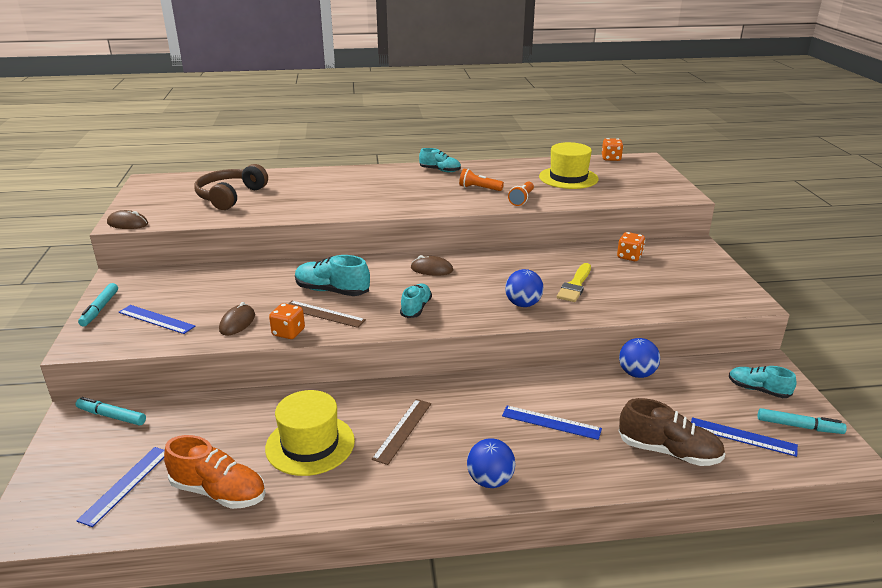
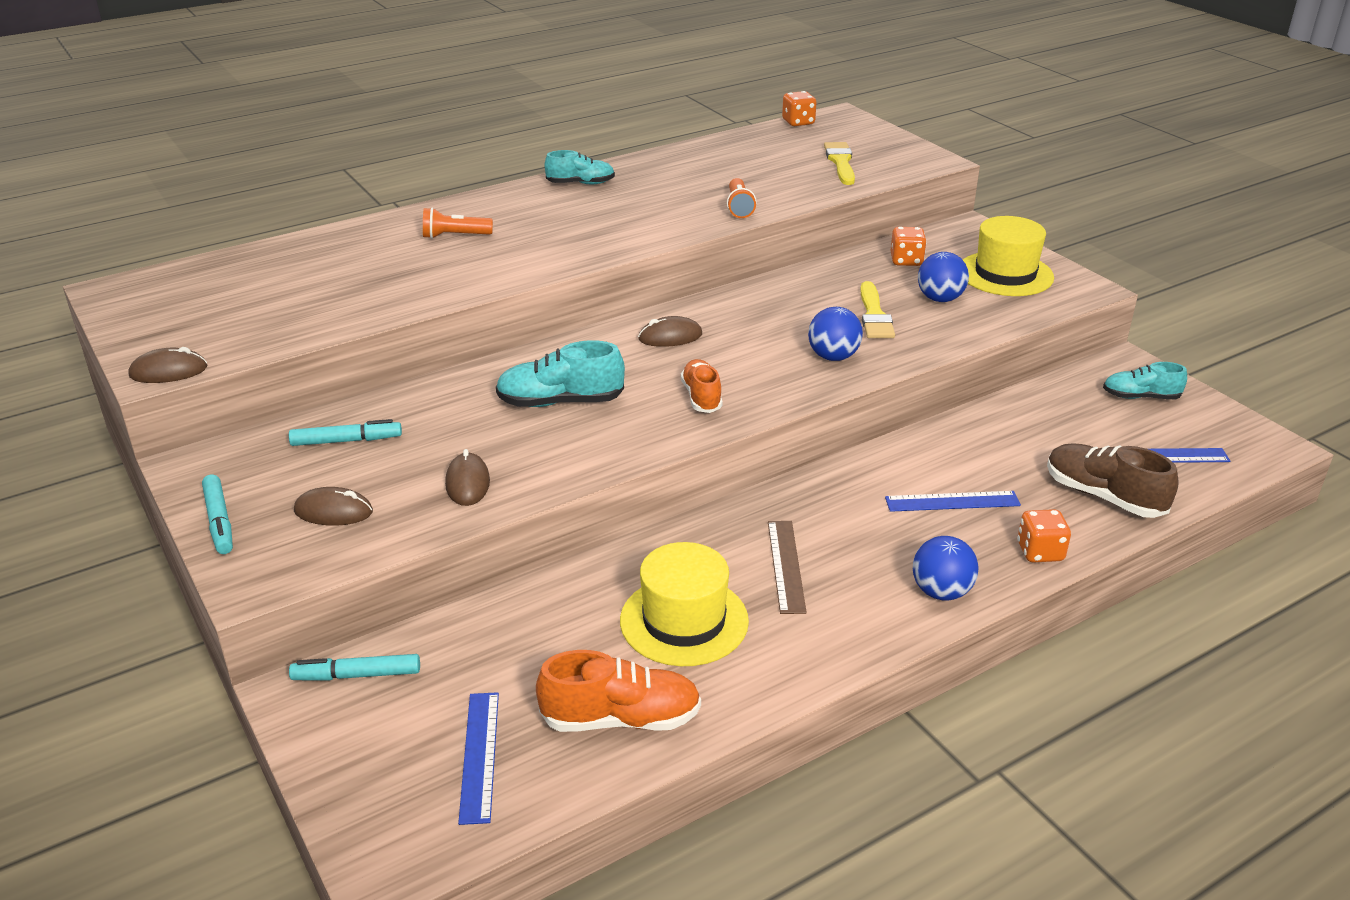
camera: 25 degrees left, 5 degrees up
blue ruler [119,305,195,334] -> brown mouse [294,487,373,526]
brown headphones [195,164,268,210] -> none
orange dice [269,303,305,339] -> orange dice moved to [1017,509,1071,563]
brown ruler [288,301,366,328] -> none
turquoise shoe [400,284,432,318] -> orange shoe [681,359,722,413]
orange flashlight [459,169,504,191] -> orange flashlight moved to [423,207,493,239]
yellow hat [539,142,598,189] -> yellow hat moved to [963,216,1054,296]
blue ball [619,338,660,378] -> blue ball moved to [918,252,969,302]
brown shoe [619,398,725,466] -> brown shoe turned 135 degrees counterclockwise [1047,444,1178,518]
turquoise marker [758,408,847,434] -> turquoise marker moved to [289,419,402,446]
none -> yellow brush [824,142,855,185]

